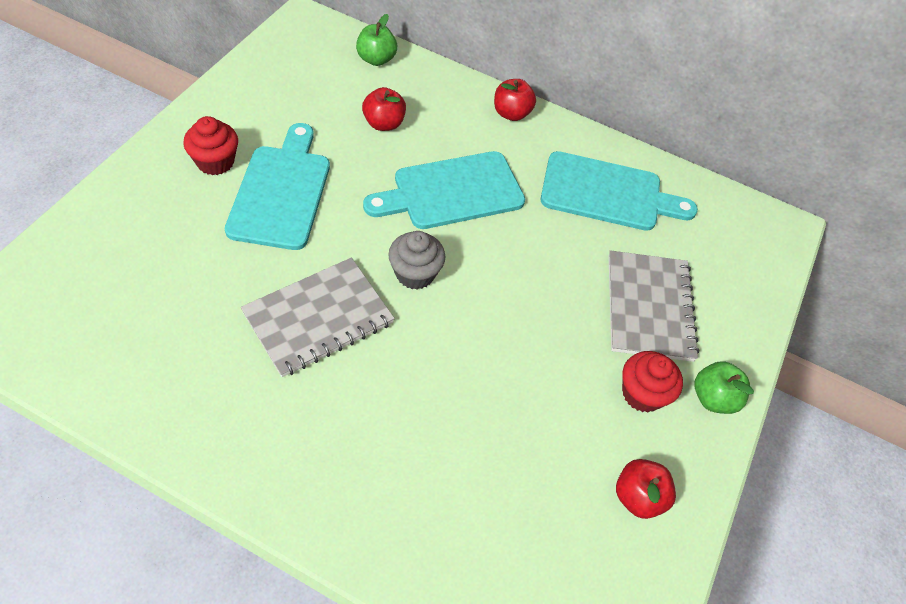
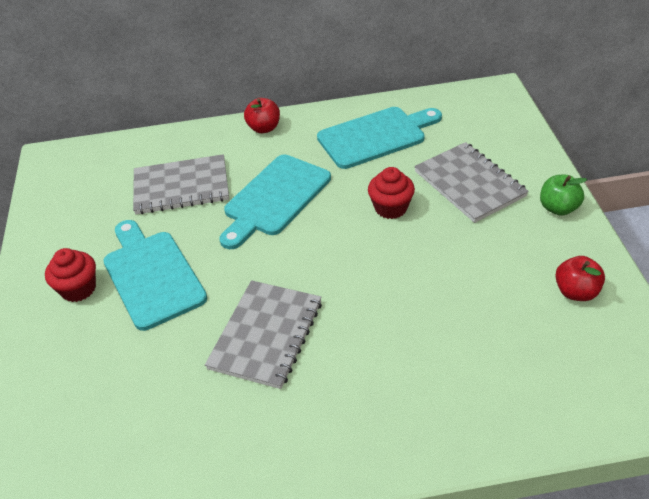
camera: 25 degrees left, 10 degrees down
green apple [356,14,397,66] -> none
red apple [362,87,406,131] -> grey notebook [133,154,229,214]
grey cupcake [388,231,445,289] -> none
red cupcake [622,351,683,413] -> red cupcake moved to [368,167,415,219]

